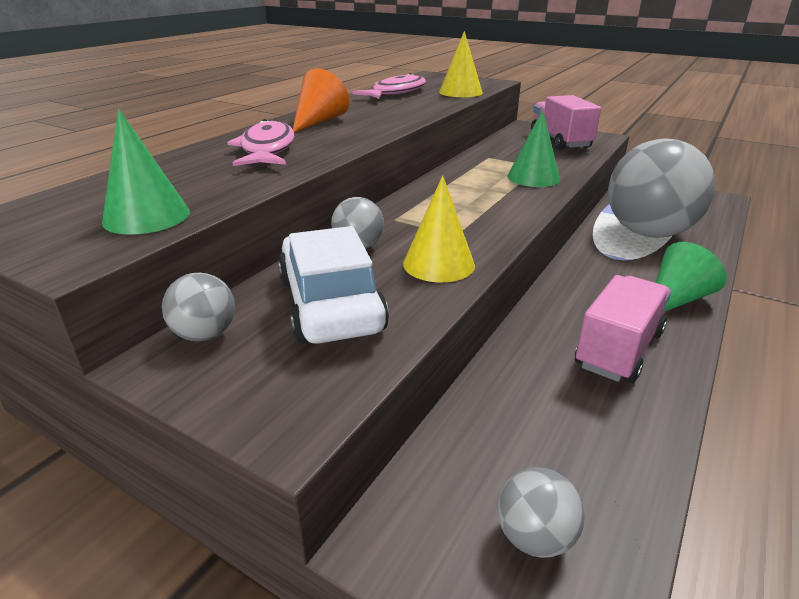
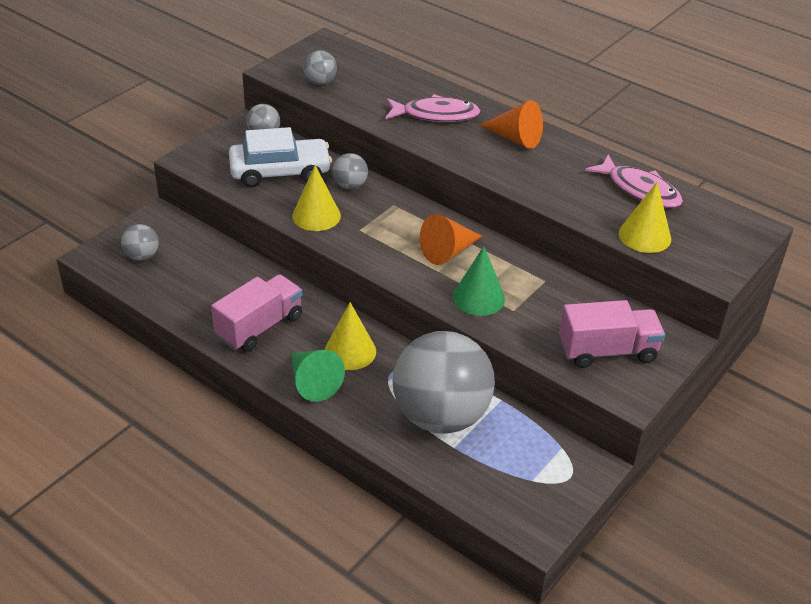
camera: 95 degrees right, 10 degrees up
green cone [102,109,190,235] -> grey ball [303,50,337,85]
pink truck [575,275,671,383] -> pink truck turned 90 degrees counterclockwise [211,274,303,352]
none -> yellow cone [325,302,376,370]
none -> orange cone [420,214,482,265]

